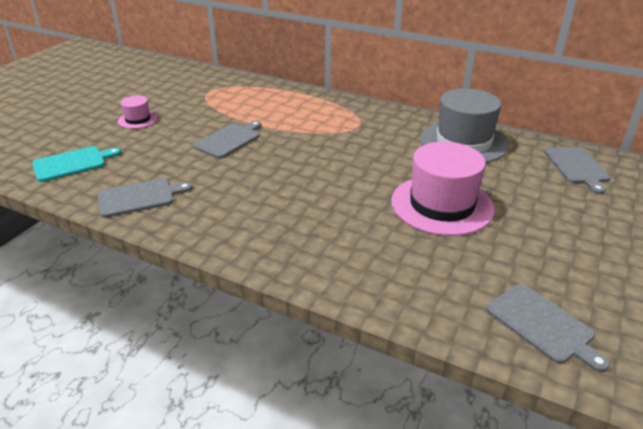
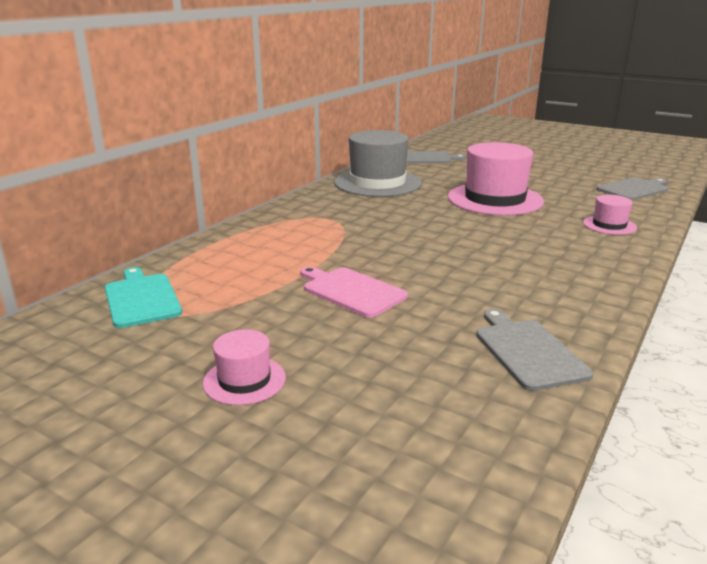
camera: 85 degrees left, 10 degrees down
turquoise cutting board [32,146,121,182] -> turquoise cutting board moved to [105,267,182,328]
grey cutting board [193,121,262,159] -> pink cutting board [300,266,408,318]
none -> pink hat [583,195,637,235]

